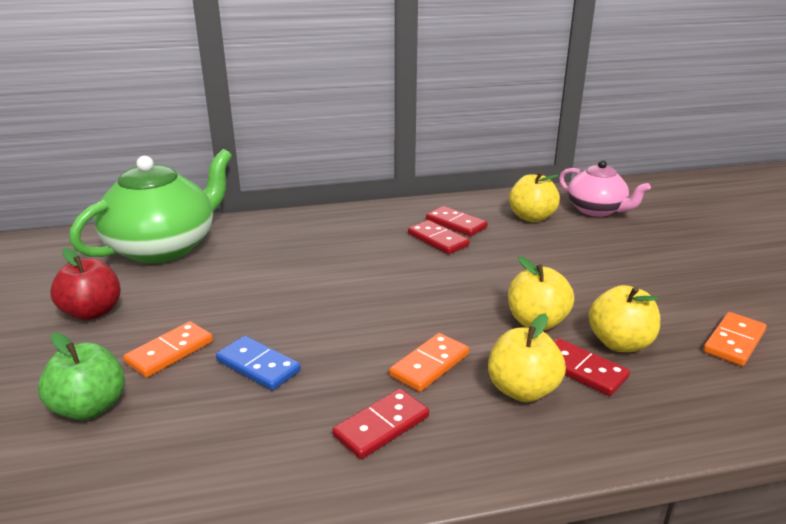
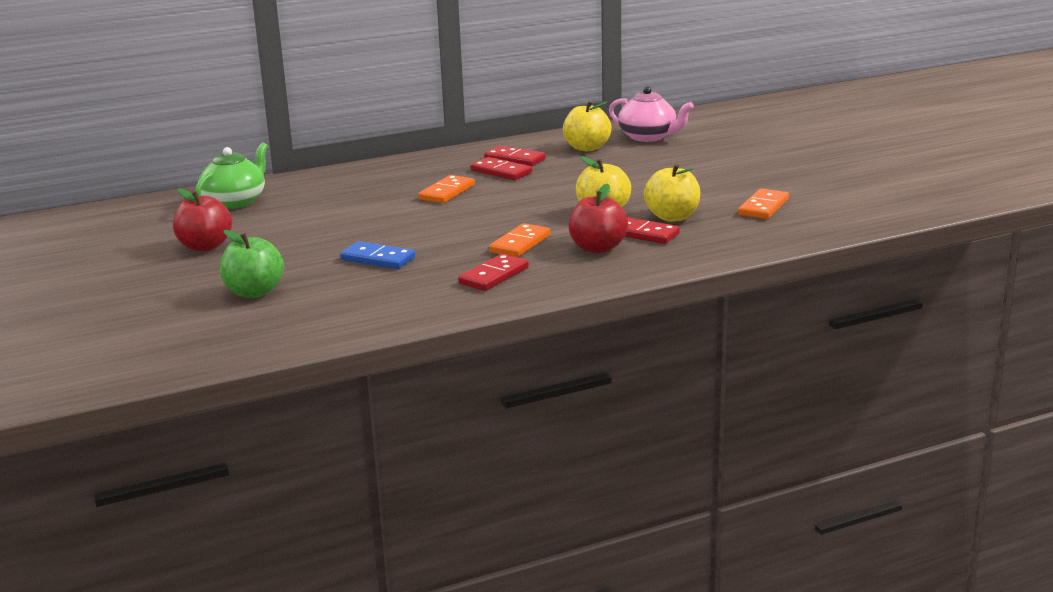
camera: 10 degrees left, 5 degrees down
green teapot [69,149,232,264] -> green teapot [195,142,268,209], size x0.60
orange domino [123,321,213,378] -> orange domino moved to [418,175,475,203]
yellow apple [488,313,566,402] -> red apple [569,183,628,253]

